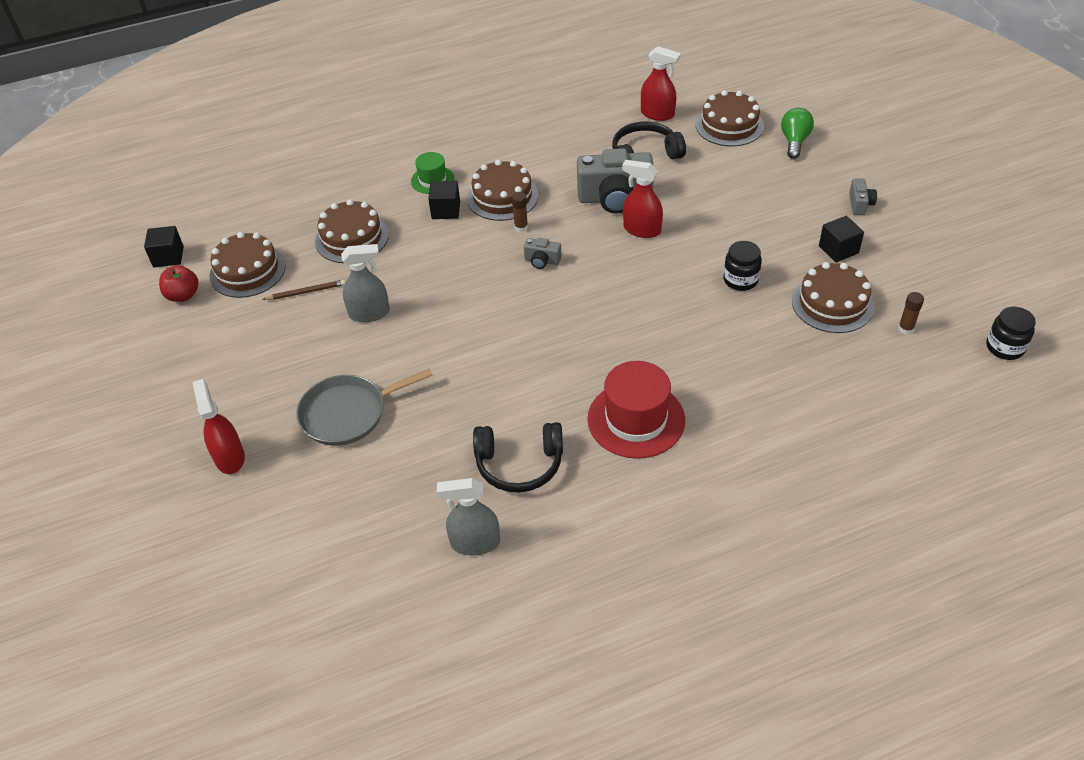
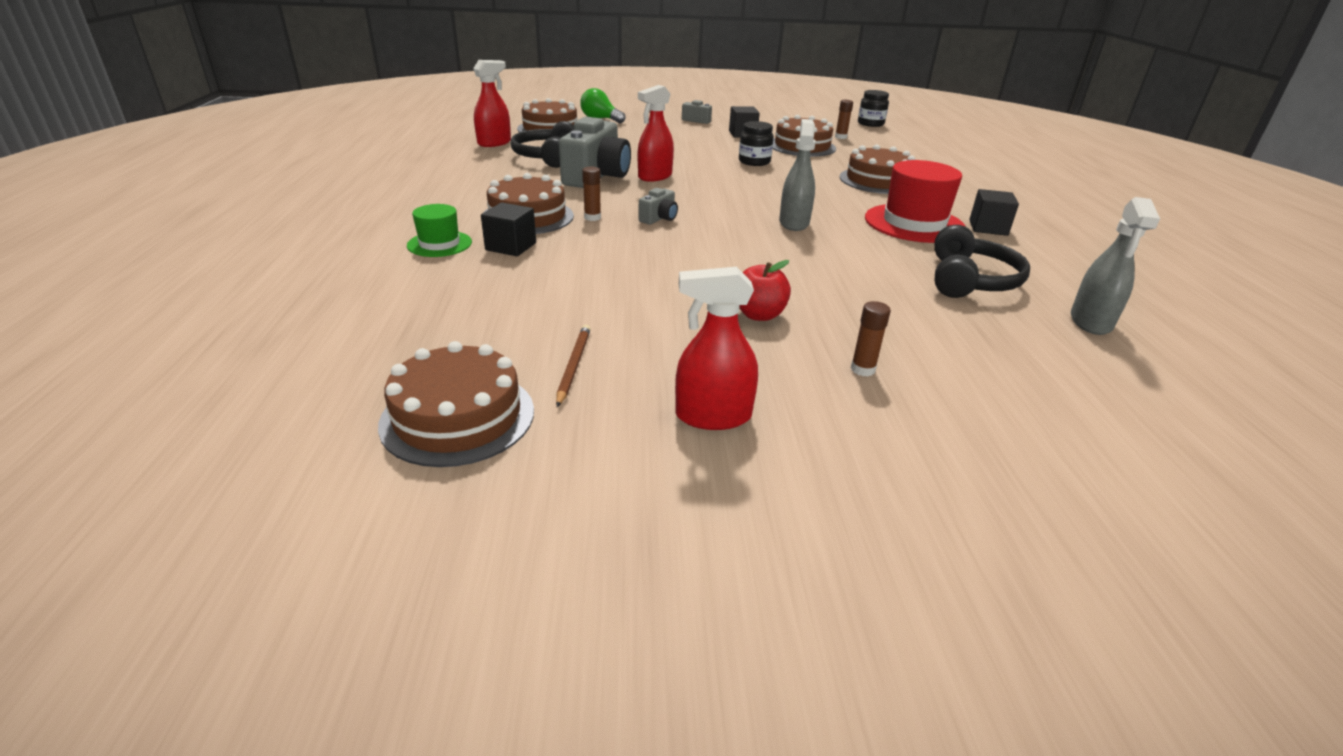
camera: 75 degrees left, 15 degrees down
black cube [144,226,184,267] -> black cube moved to [969,189,1019,236]
red apple [159,265,199,302] -> red apple moved to [739,260,791,321]
red spray bottle [193,379,245,474] -> red spray bottle moved to [675,267,758,430]
grey pan [296,369,433,446] -> brown glue stick [851,301,891,376]
brown cake [315,199,389,263] -> brown cake moved to [840,144,915,194]
grey spray bottle [341,244,390,322] -> grey spray bottle moved to [779,119,816,231]

